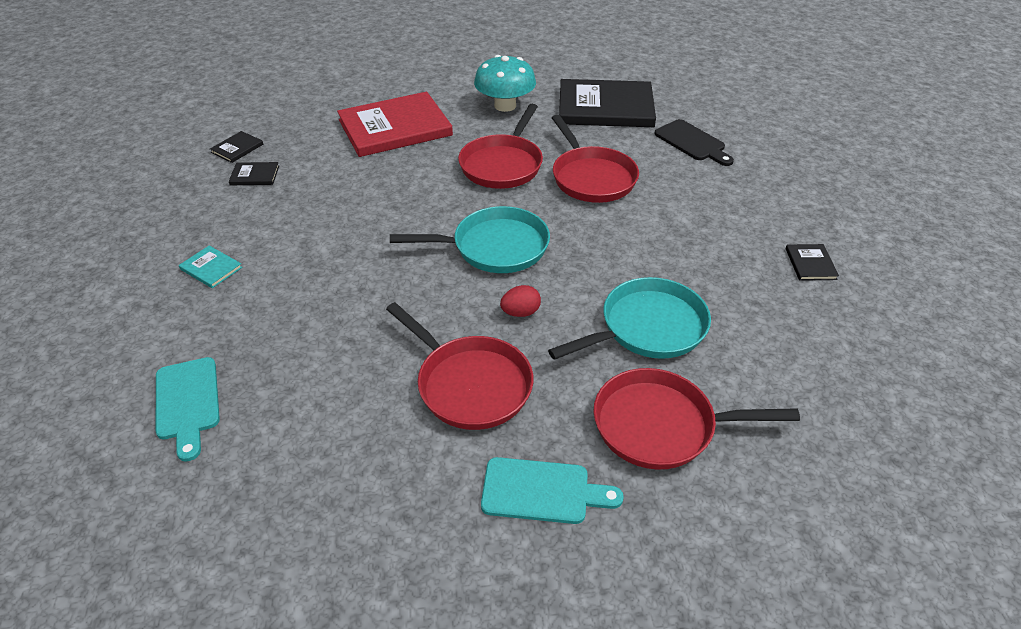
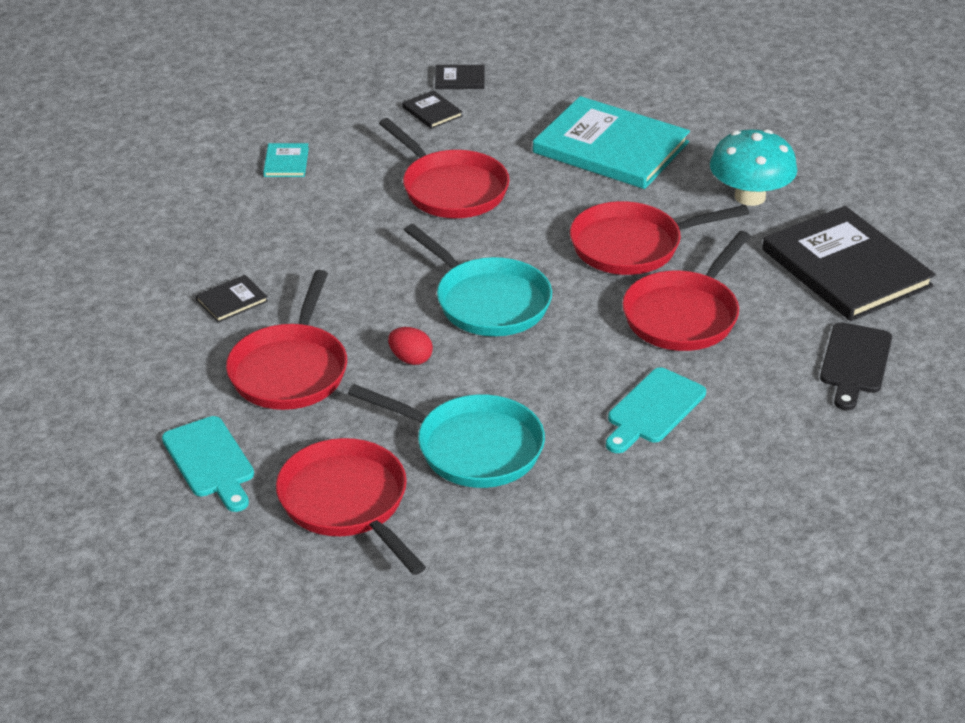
camera: 55 degrees right, 5 degrees down
turquoise cutting board [156,357,220,462] -> turquoise cutting board moved to [606,367,706,453]
red book [337,92,453,157] -> turquoise book [533,96,690,189]
black book [786,244,839,281] -> black book moved to [195,275,268,323]
none -> red pan [379,118,510,218]

